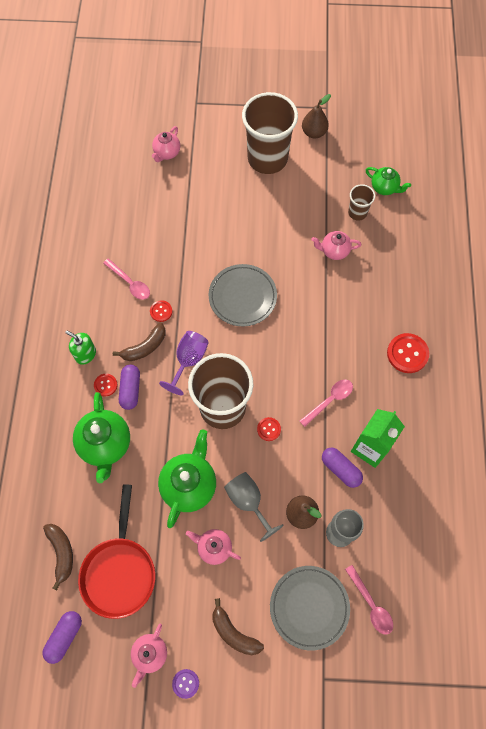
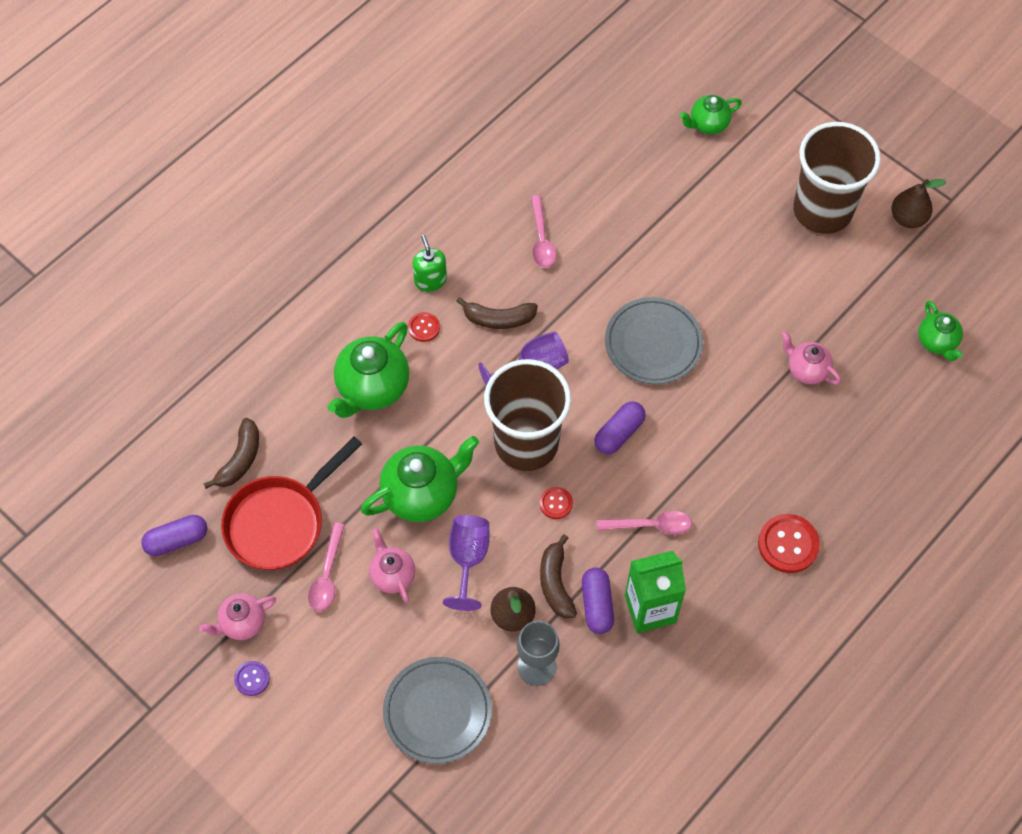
camera: 40 degrees right, 5 degrees down
purple capsule [119,364,140,410] -> purple capsule moved to [594,402,646,454]
red button [150,300,172,322] -> none
pink teapot [152,126,180,162] -> green teapot [680,95,742,134]
brown banana [212,598,264,656] -> brown banana moved to [540,534,577,618]
grey goblet [224,472,284,542] -> purple goblet [443,515,490,611]
pink spoon [345,565,393,635] -> pink spoon moved to [308,523,345,611]
brown cup [348,184,375,220] -> none

